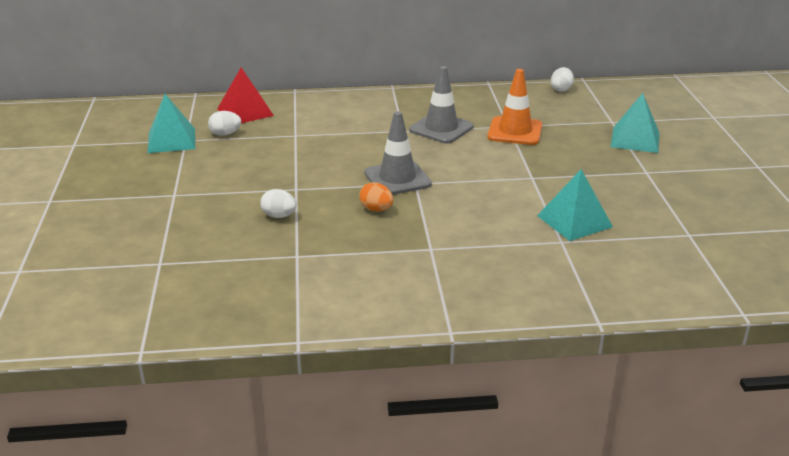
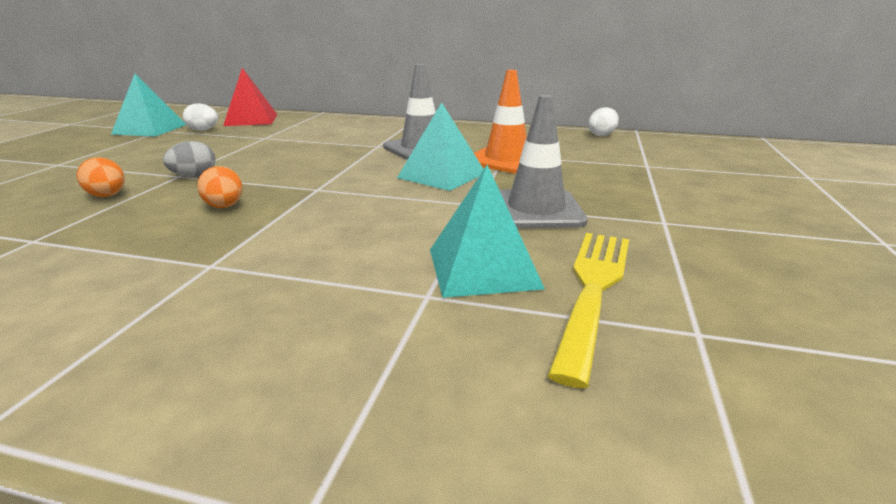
camera: 20 degrees right, 5 degrees down
white egg [260,189,297,218] -> orange egg [77,157,125,197]
grey traffic cone [364,111,432,195] -> grey traffic cone moved to [499,95,588,228]
turquoise pyramid [611,93,660,153] -> turquoise pyramid moved to [397,102,484,191]
none -> grey egg [163,141,216,177]
none -> yellow fork [547,233,629,388]

